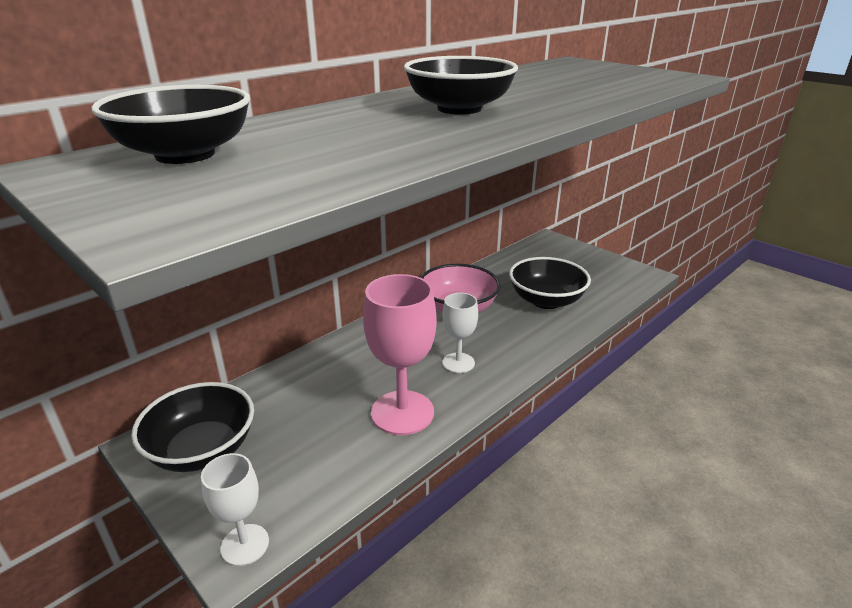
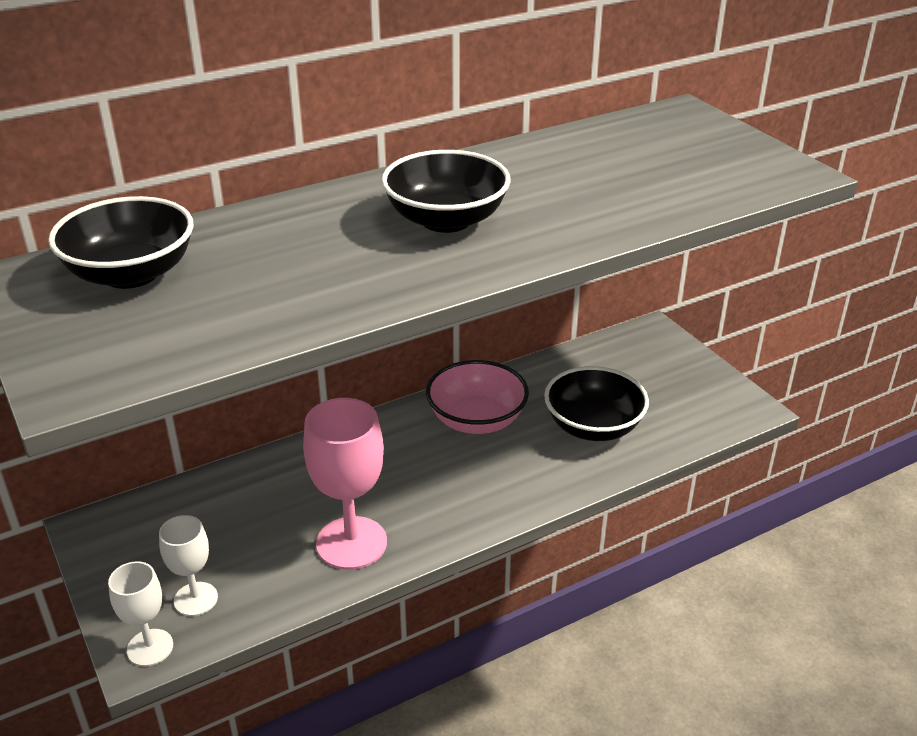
camera: 15 degrees right, 5 degrees up
black bowl [131,382,254,472] -> none
white goblet [442,293,478,373] -> white goblet moved to [159,515,218,616]

